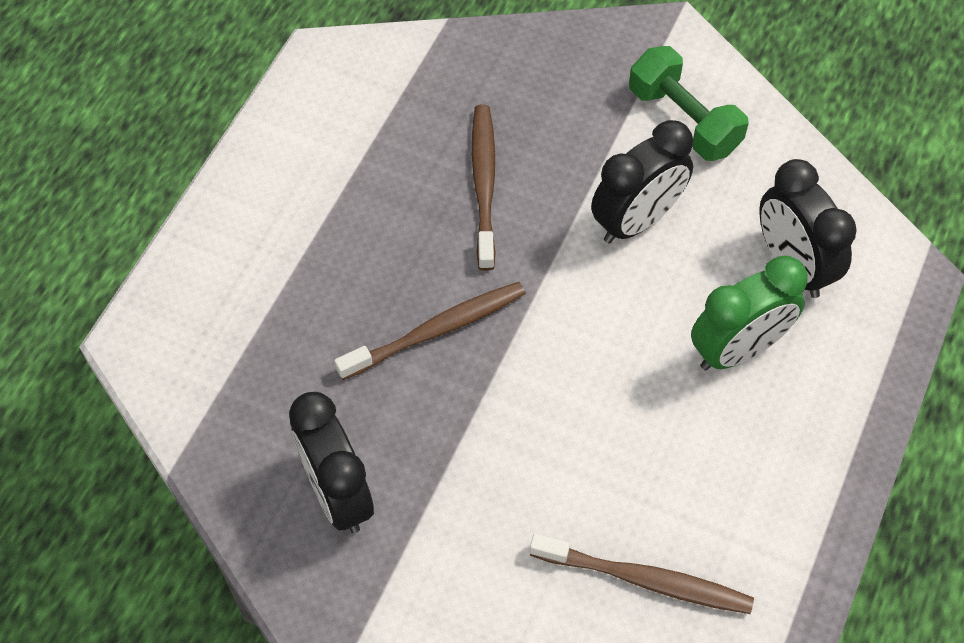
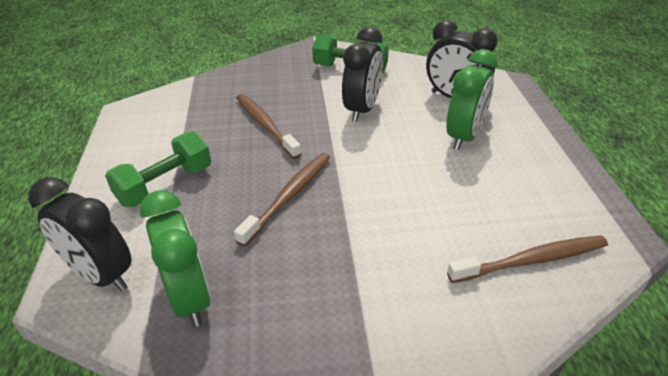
camera: 30 degrees left, 20 degrees down
black clock [289,392,374,533] -> black clock moved to [29,177,132,291]
none -> green dumbbell [105,131,211,207]
none -> green clock [140,190,210,327]

